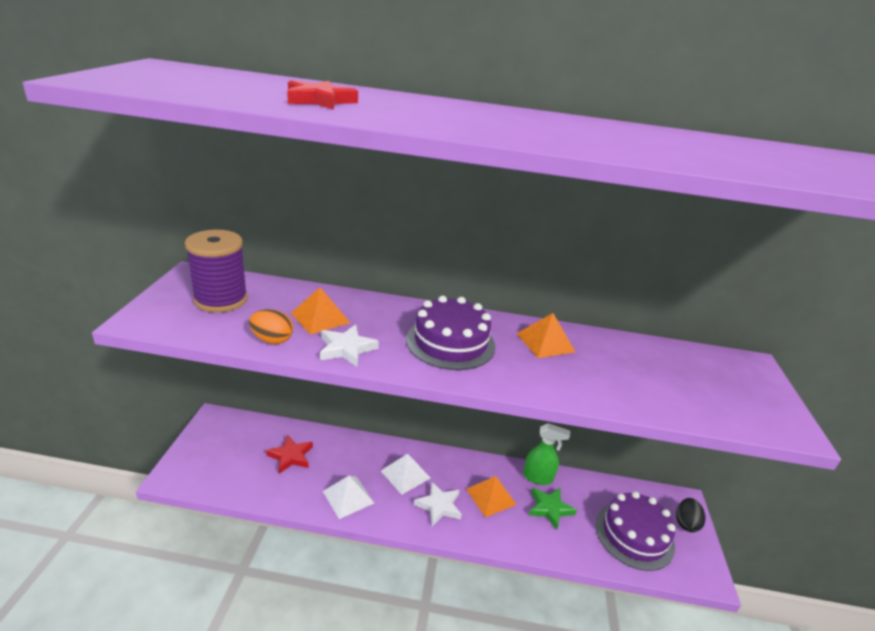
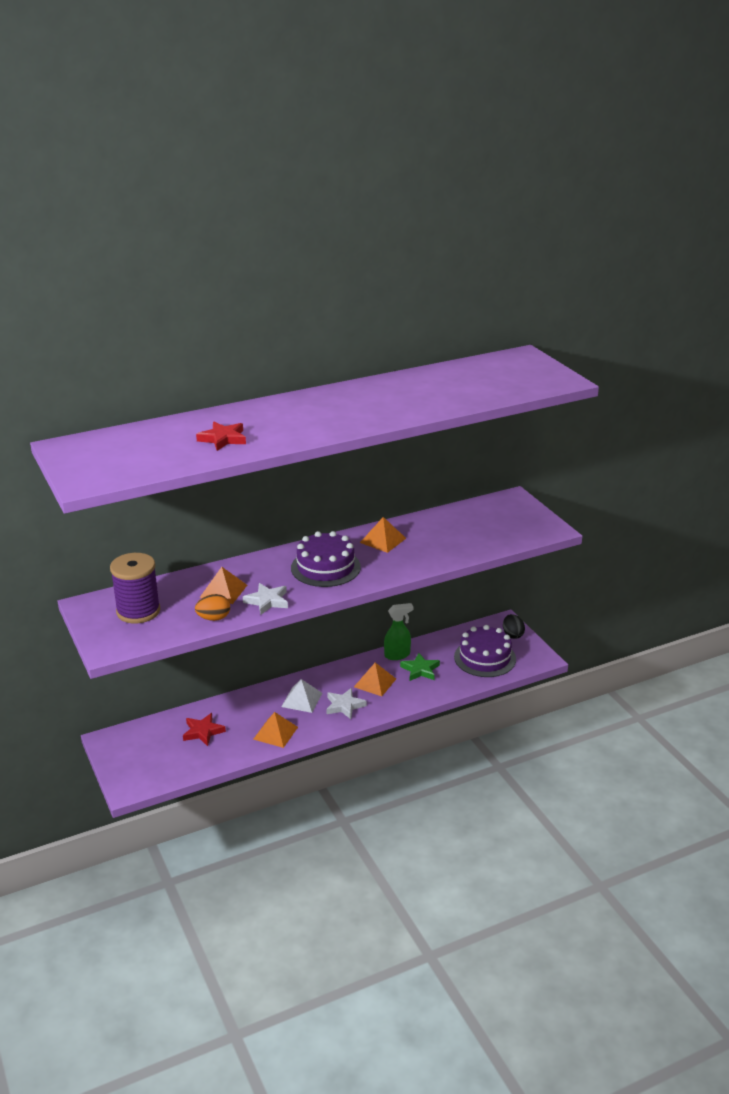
camera: 30 degrees left, 0 degrees up
white pyramid [323,476,374,519] -> orange pyramid [253,712,298,748]

